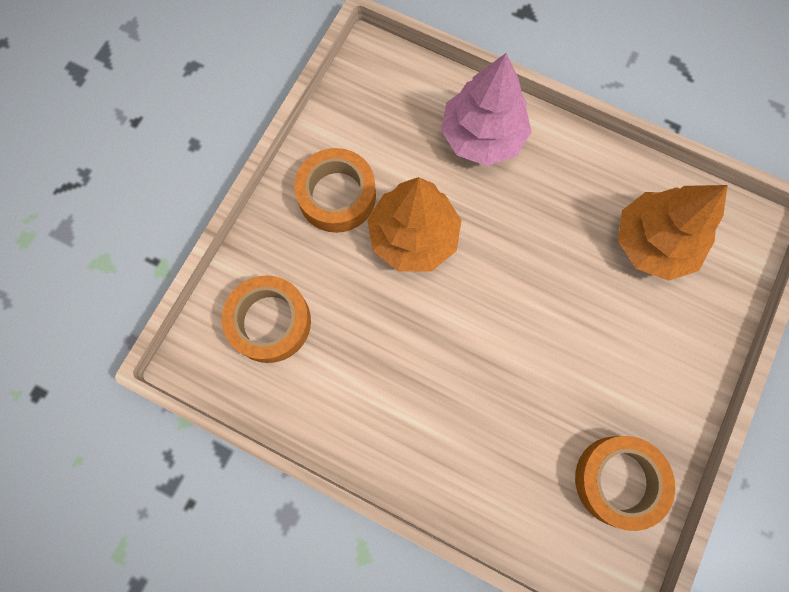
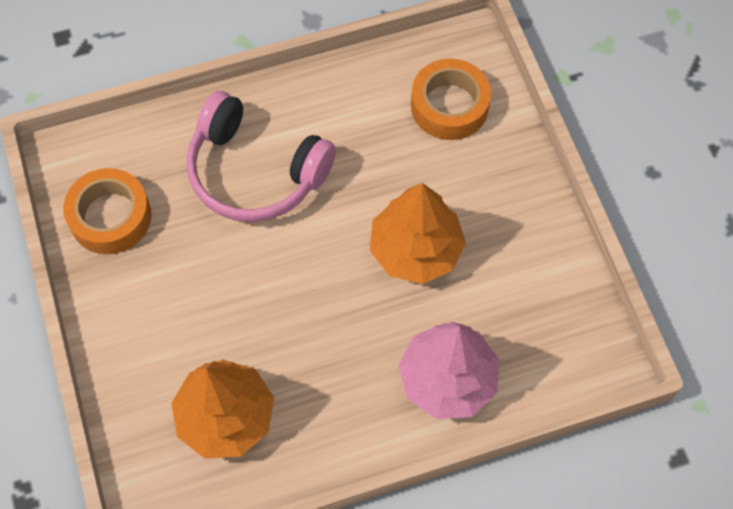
camera: 135 degrees right, 10 degrees down
orange tape [294,148,376,233] -> none
none -> pink headphones [186,91,336,222]

